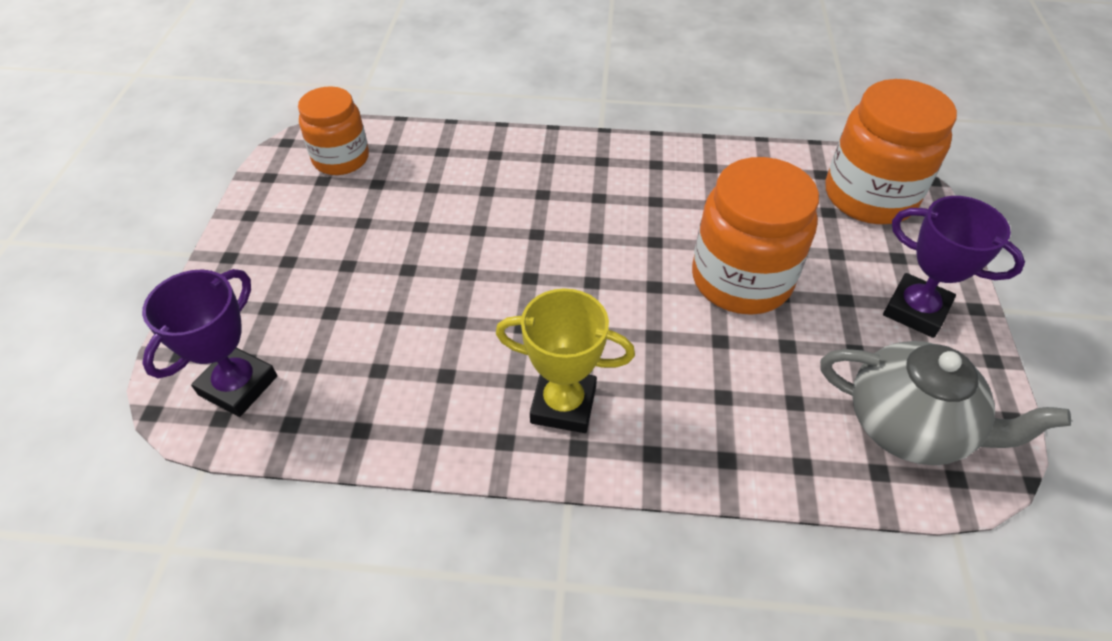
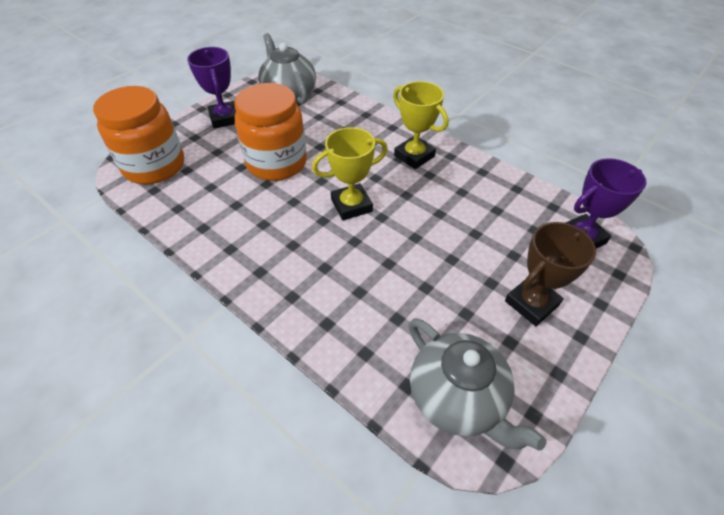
camera: 145 degrees left, 0 degrees up
orange jar [298,86,369,175] -> grey teapot [409,318,546,450]
none -> yellow trophy [312,127,388,220]
none -> brown trophy [505,222,596,326]

